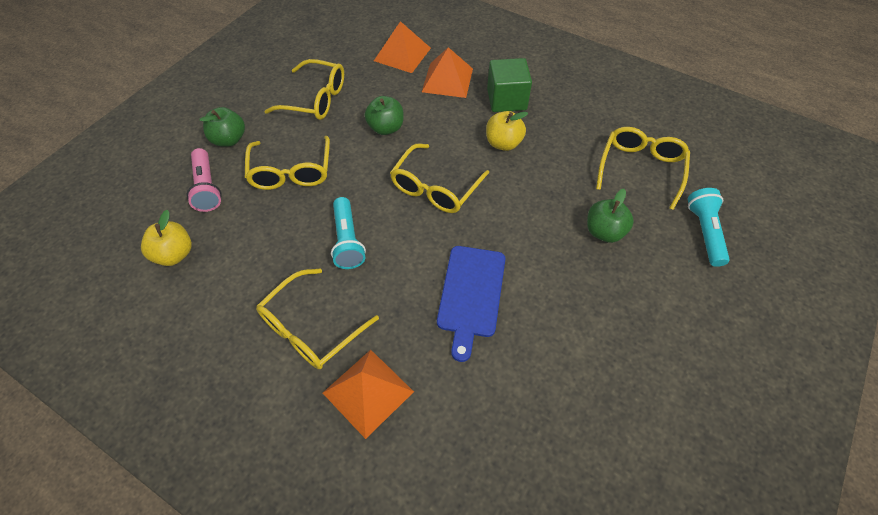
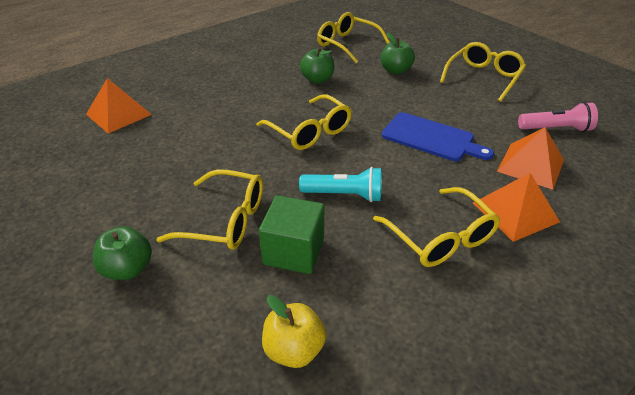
camera: 70 degrees left, 15 degrees down
pink flashlight [187,148,222,212] -> pink flashlight moved to [518,102,598,132]
yellow glasses [264,59,344,120] -> yellow glasses moved to [440,42,526,102]
green apple [365,96,403,135] -> green apple moved to [300,47,334,84]
orange pyramid [422,47,473,98] -> orange pyramid moved to [497,127,564,190]
yellow apple [486,111,528,151] -> none
green cube [487,58,532,112] -> green cube moved to [259,195,324,274]
turquoise flashlight [688,188,730,267] -> none

